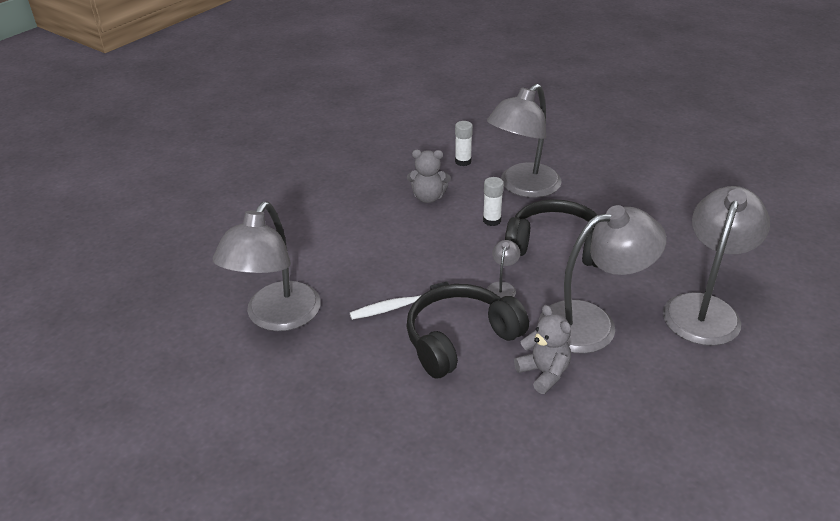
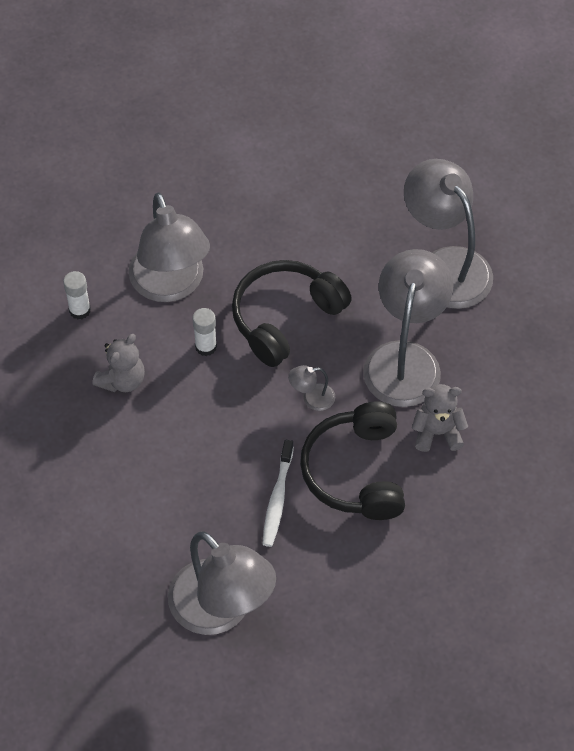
camera: 60 degrees left, 20 degrees up
grey lamp [487,240,520,298] -> grey lamp turned 60 degrees counterclockwise [288,365,335,411]

